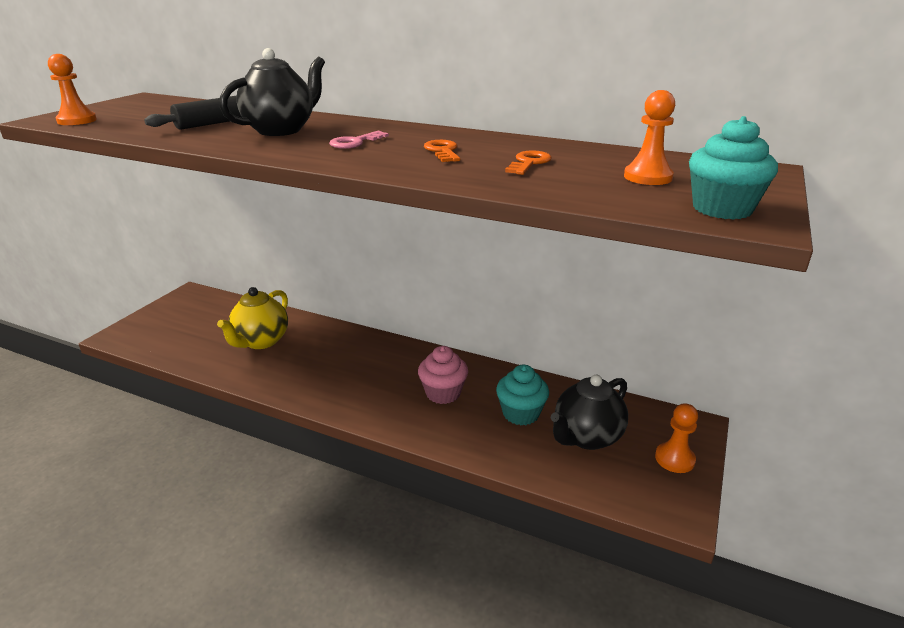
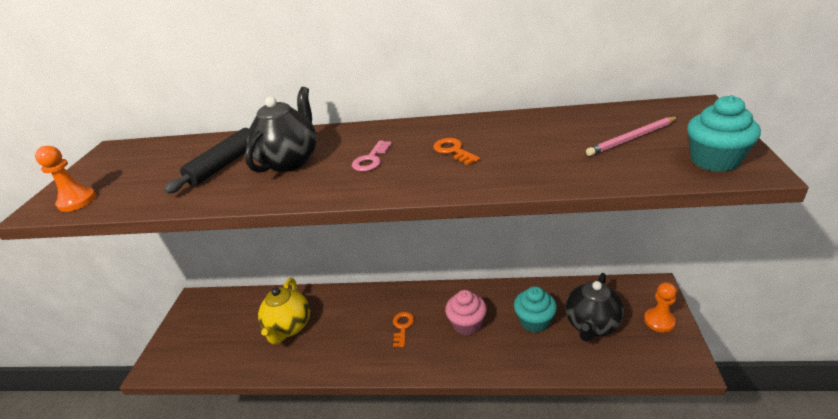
camera: 15 degrees left, 5 degrees up
orange key [505,150,552,175] -> orange key moved to [393,312,414,347]
orange pawn [624,90,675,185] -> pink pencil [586,117,678,156]

